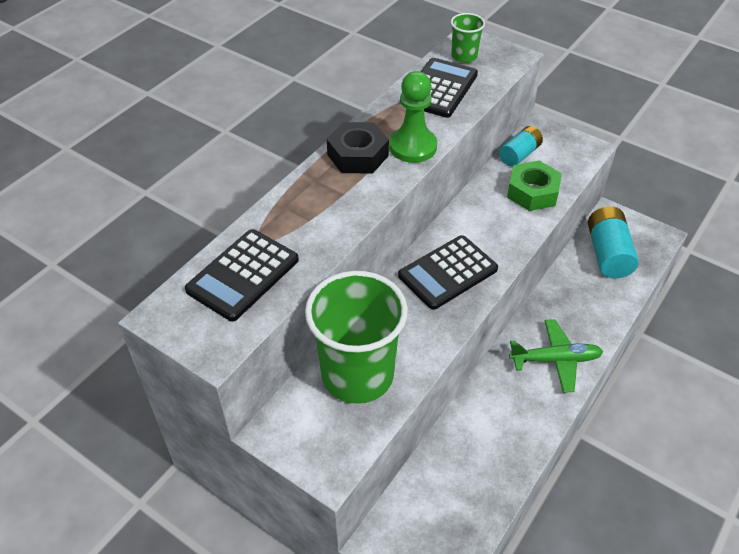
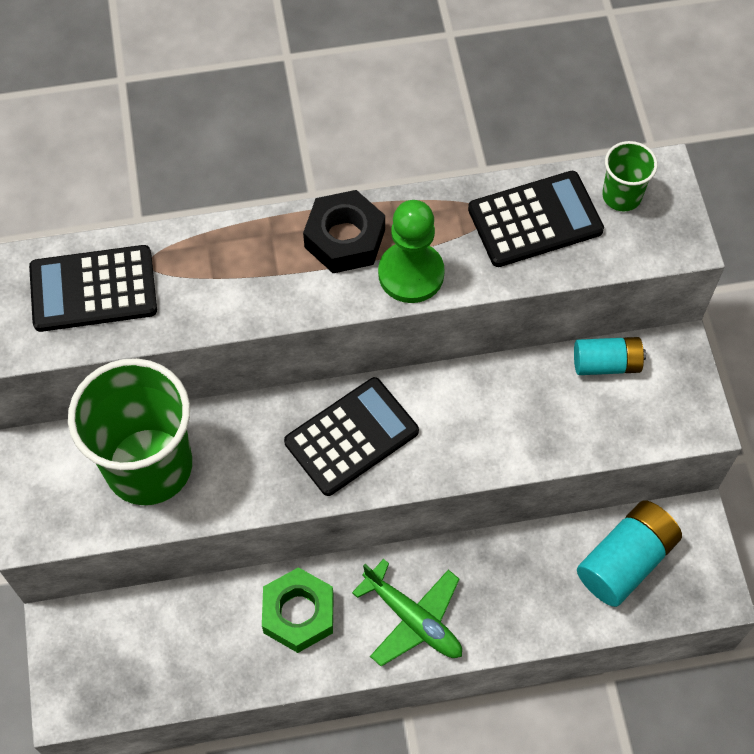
camera: 45 degrees right, 15 degrees up
black calculator [398,235,498,310] -> black calculator turned 135 degrees clockwise [284,377,419,496]
green nut [507,161,562,211] -> green nut moved to [262,567,334,653]

